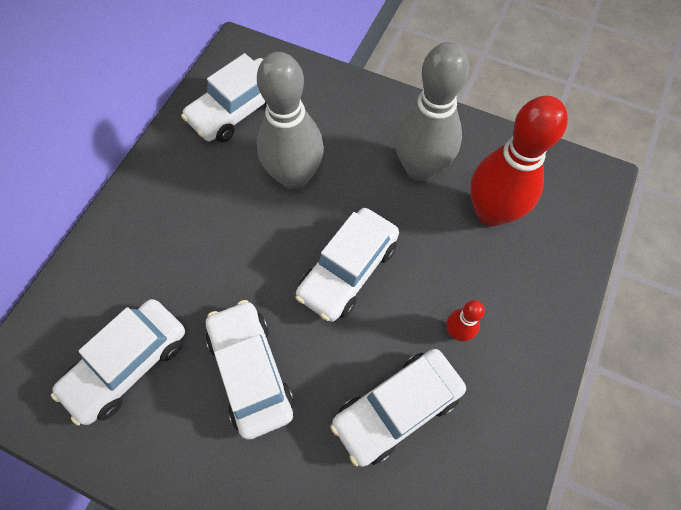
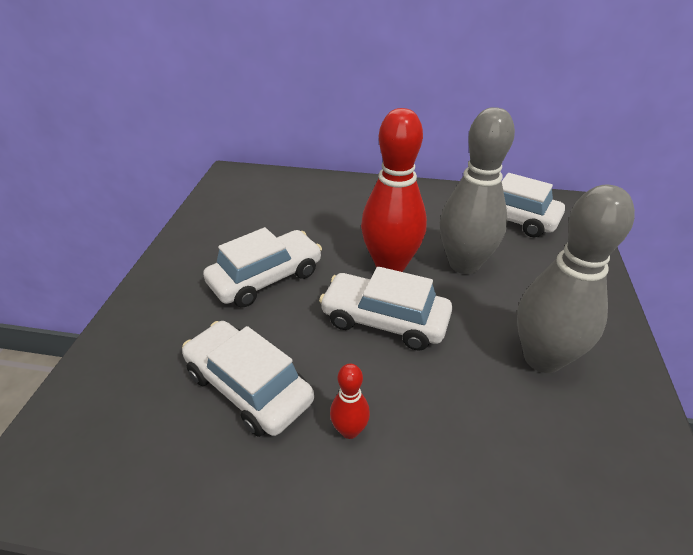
camera: 75 degrees right, 25 degrees down
white car [51,299,185,425] -> none
red bowling pin [470,96,568,226] -> red bowling pin moved to [361,108,427,272]

